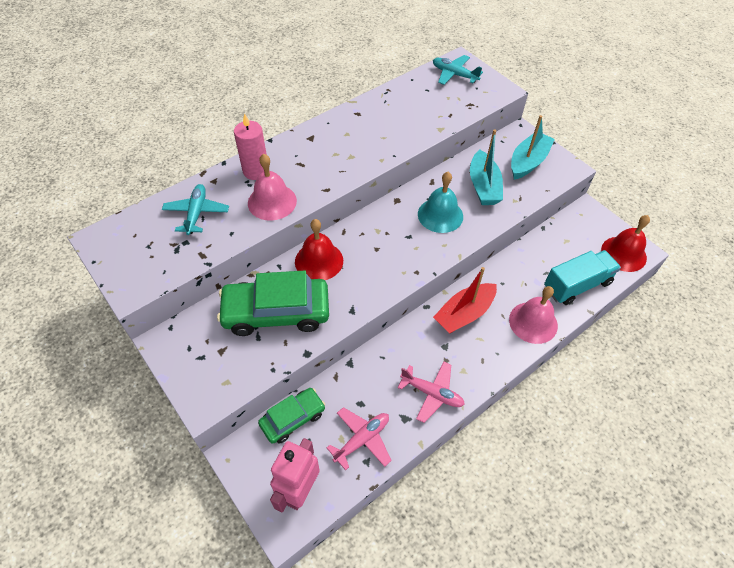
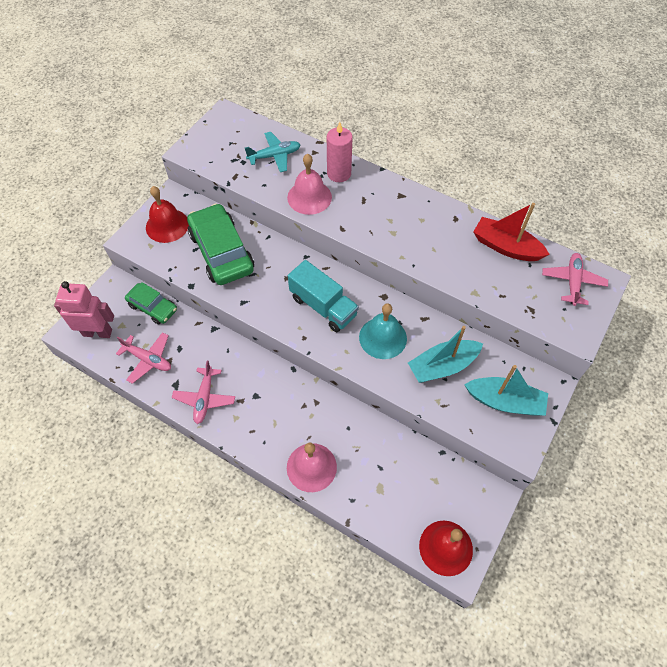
camera: 70 degrees right, 5 degrees up
red bell [295,219,343,280] -> red bell moved to [146,186,189,243]
turquoise plane [433,55,483,85] -> pink plane [542,253,608,306]
red boat [433,267,497,334] -> red boat moved to [473,203,550,261]
turquoise truck [544,250,621,305] -> turquoise truck moved to [288,260,359,332]

